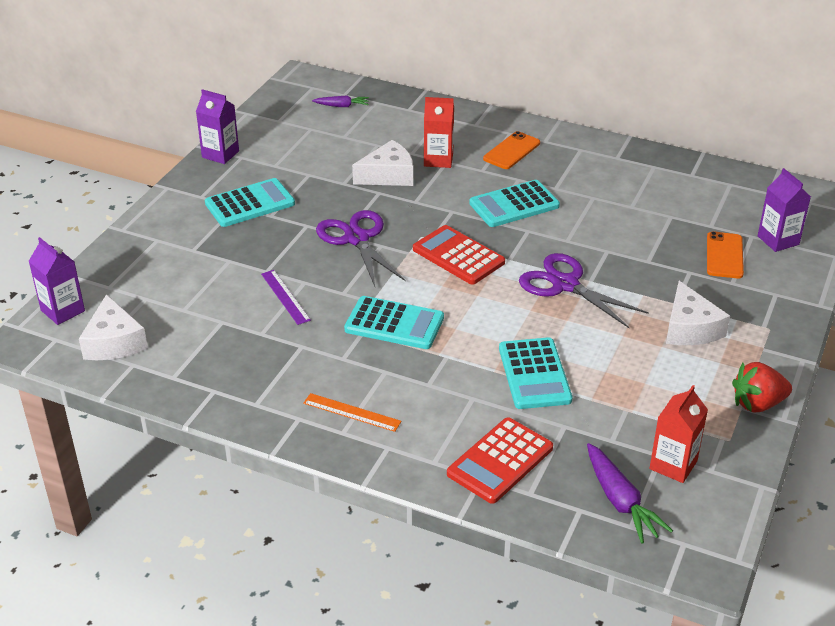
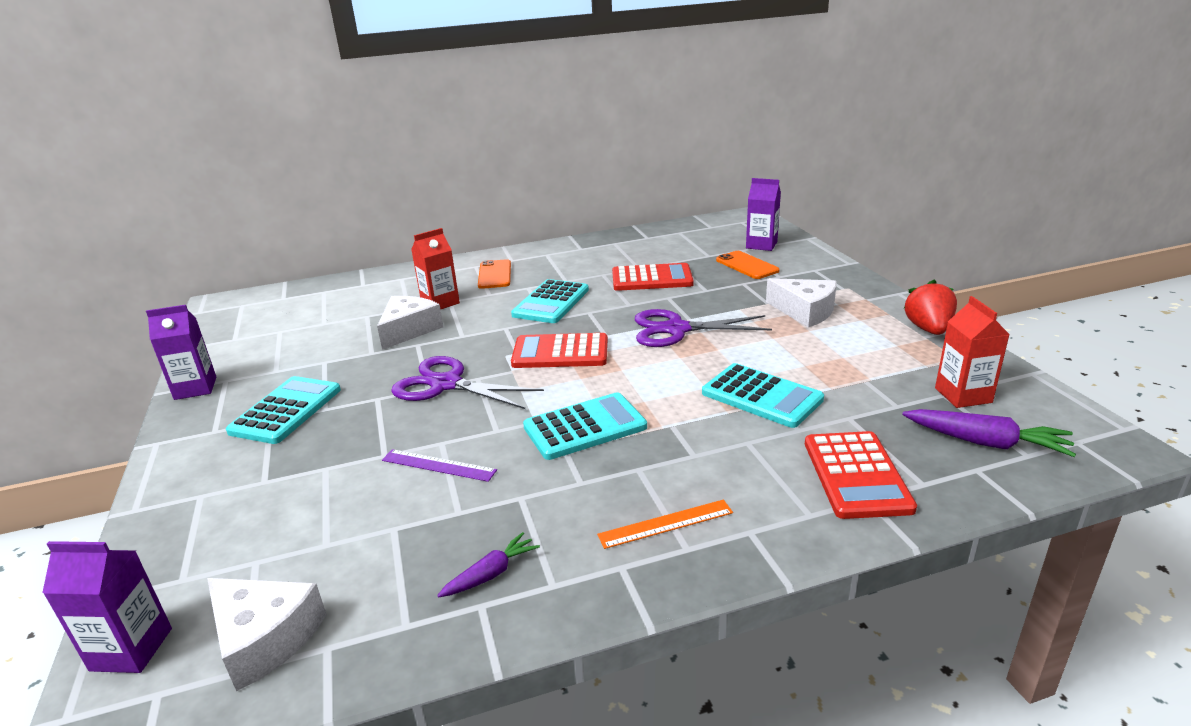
camera: 40 degrees left, 10 degrees down
purple carrot [312,95,369,107] -> purple carrot moved to [437,532,540,597]
red strawberry [732,362,792,412] -> red strawberry turned 150 degrees clockwise [903,280,957,335]
none -> red calculator [612,263,694,291]

